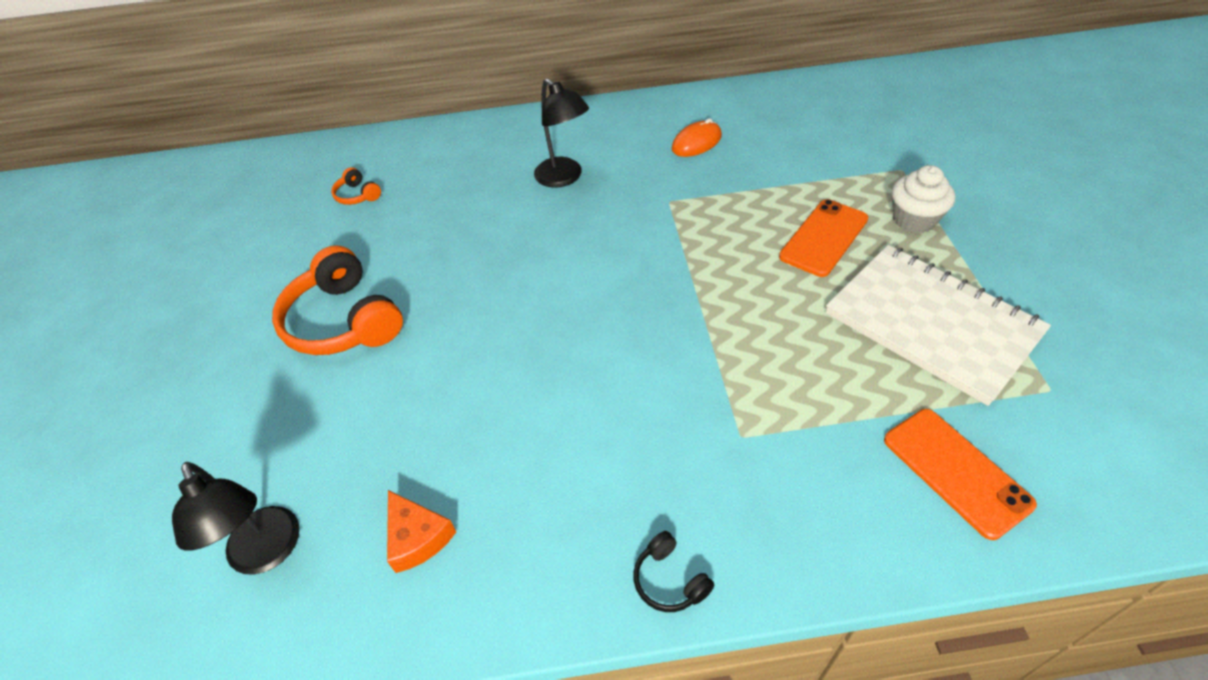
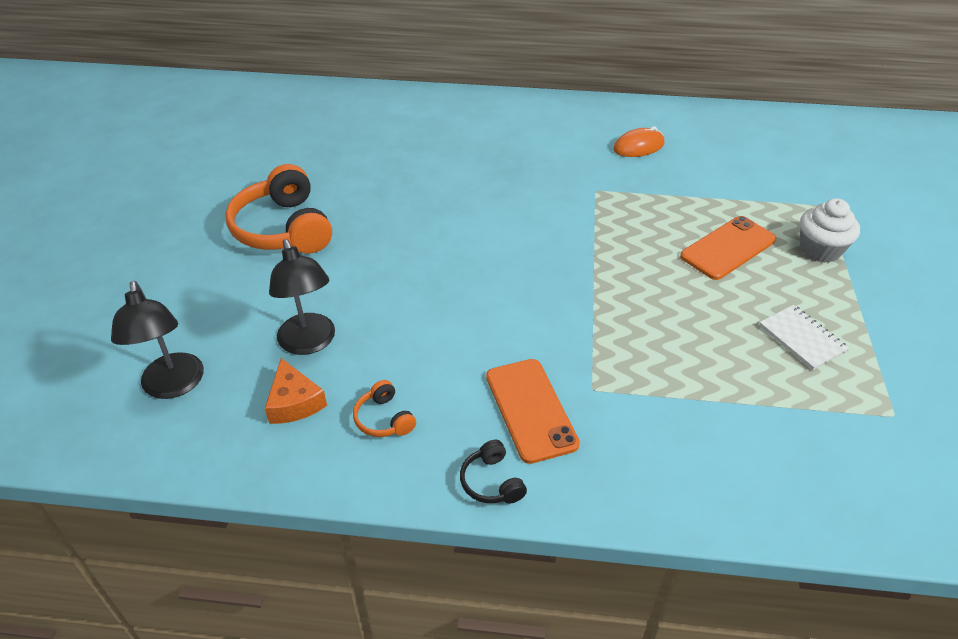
camera: 10 degrees right, 5 degrees down
orange headphones [331,167,381,205] -> orange headphones moved to [353,380,416,437]
black lamp [534,78,589,188] -> black lamp moved to [269,239,335,355]
white notebook [826,245,1051,406] -> white notebook [759,305,849,370], size x0.44
orange phone [884,409,1037,540] -> orange phone moved to [486,359,580,464]

